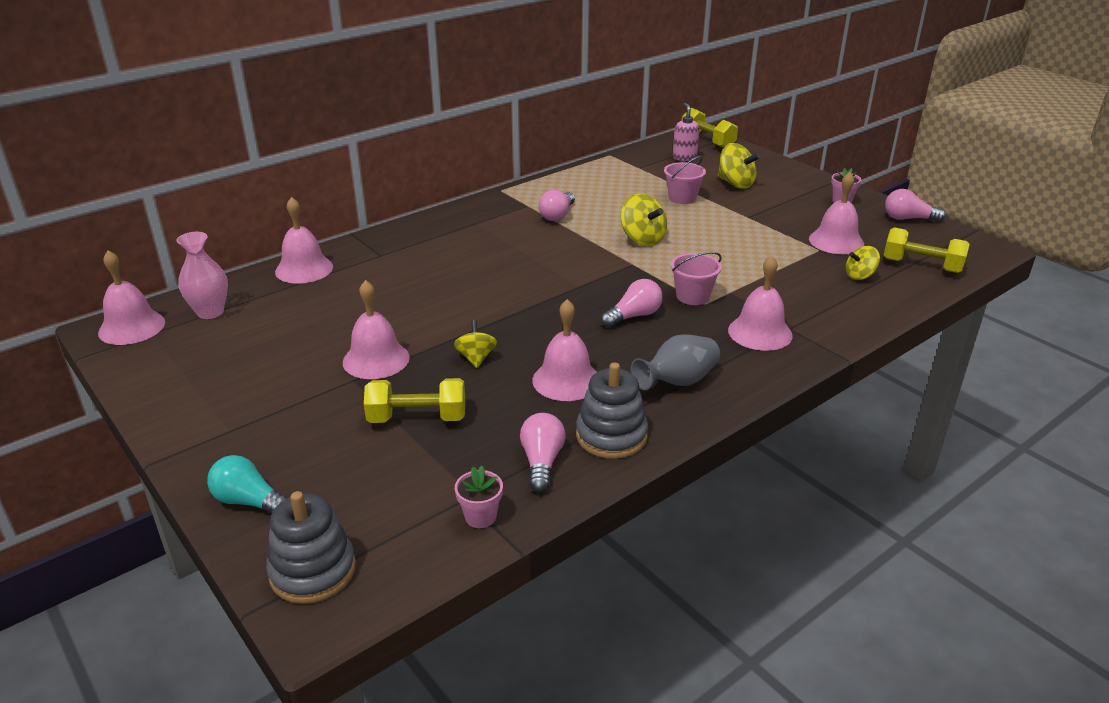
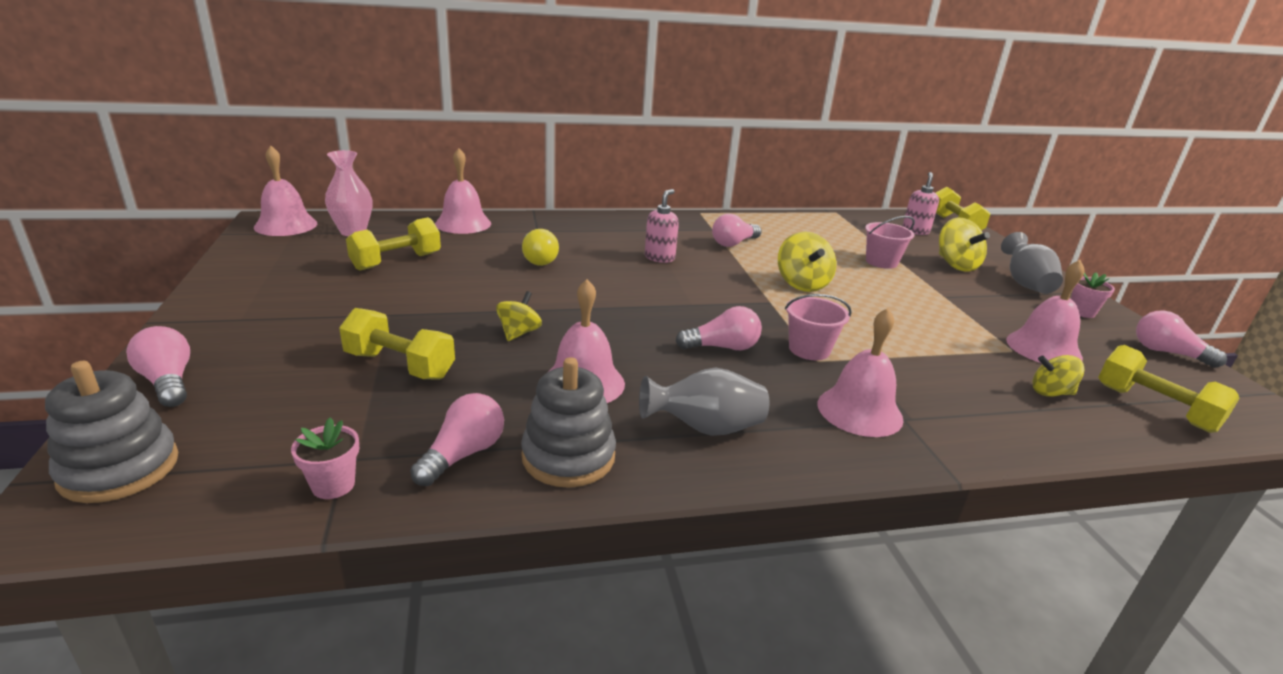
camera: 25 degrees right, 5 degrees down
turquoise light bulb [207,455,287,514] -> pink light bulb [126,326,190,407]
pink bell [343,280,410,379] -> none
none -> yellow dumbbell [346,217,441,270]
none -> yellow light bulb [522,229,559,266]
none -> pink soap dispenser [645,189,679,263]
none -> grey vase [1001,232,1063,294]

